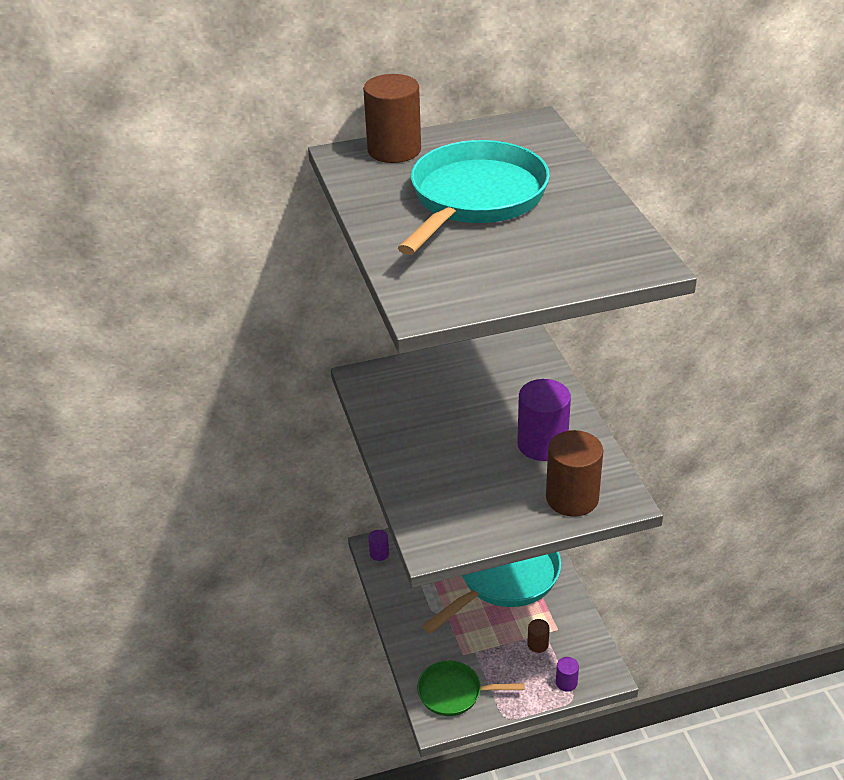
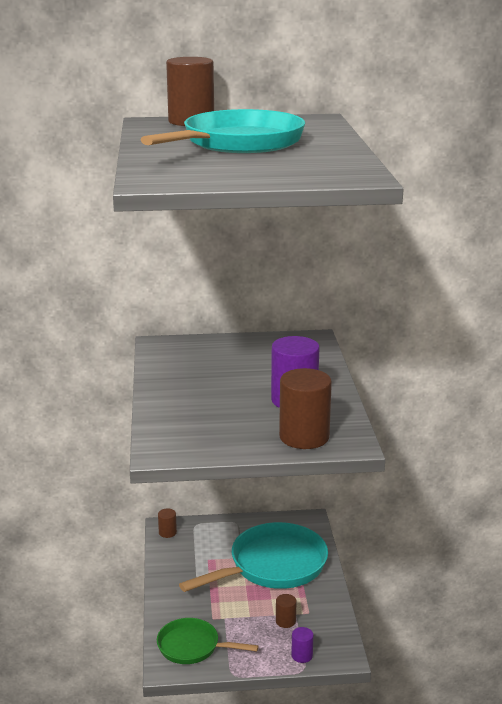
camera: 10 degrees right, 15 degrees down
purple cylinder [368,530,389,561] -> brown cylinder [158,509,177,538]

